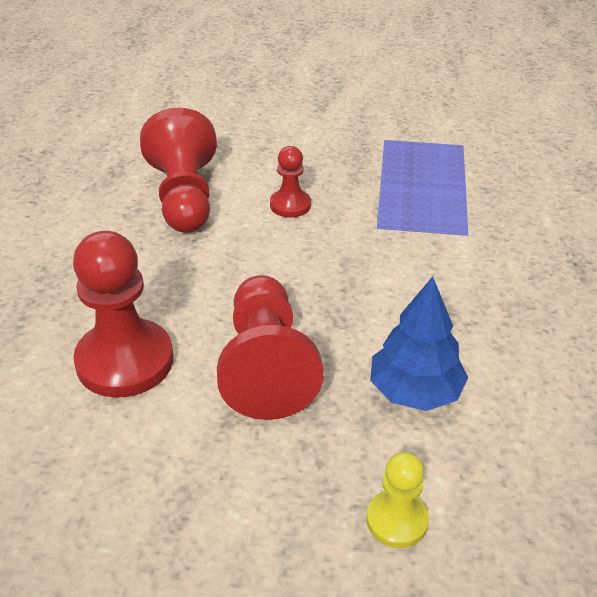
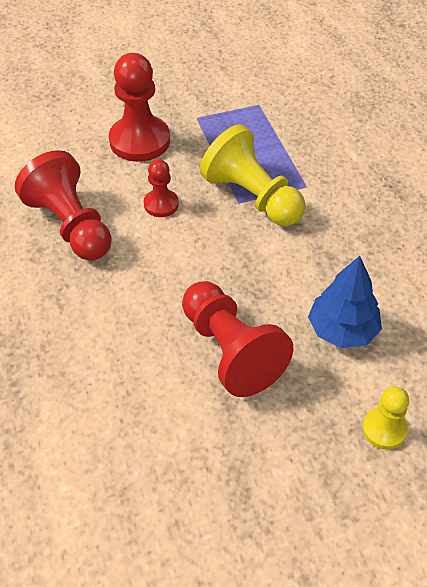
camera: 25 degrees left, 10 degrees up
red pawn [73,231,174,398] -> red pawn moved to [109,53,170,162]
none -> yellow pawn [200,124,306,226]

